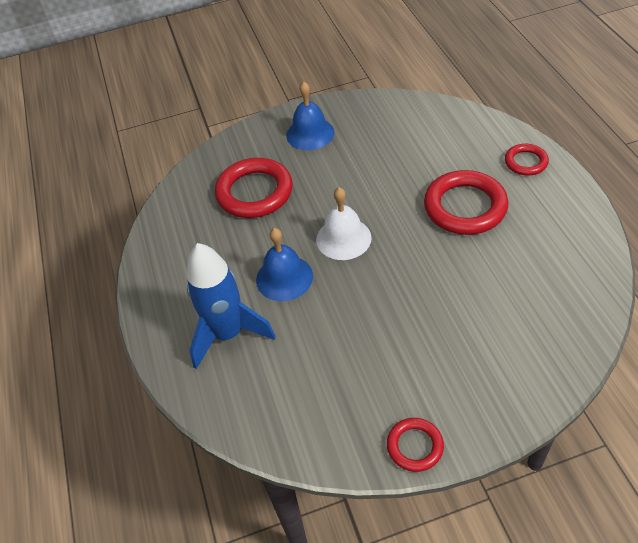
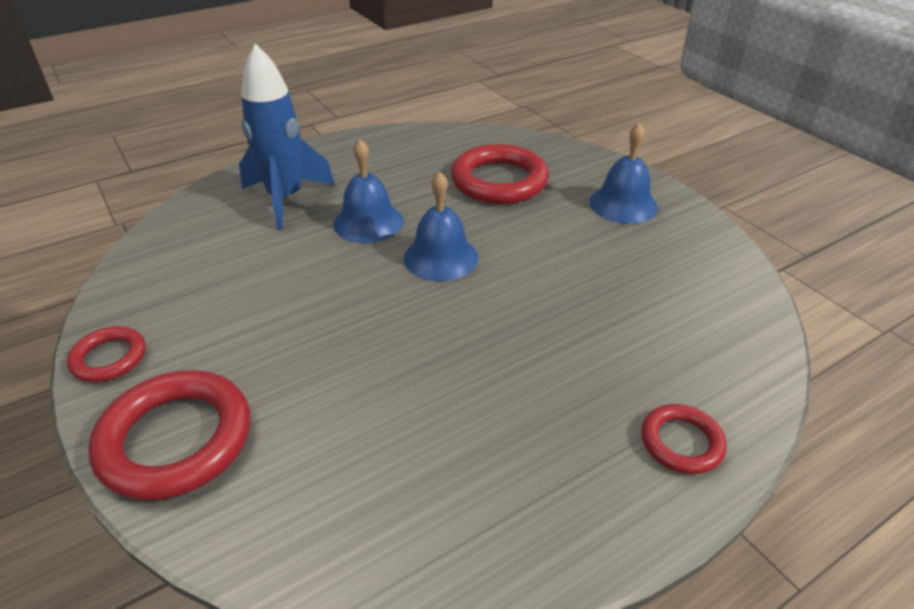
camera: 70 degrees right, 10 degrees down
white bell [316,187,372,260] -> blue bell [404,171,478,281]
red ring [424,170,508,235] -> red ring moved to [88,370,250,500]

